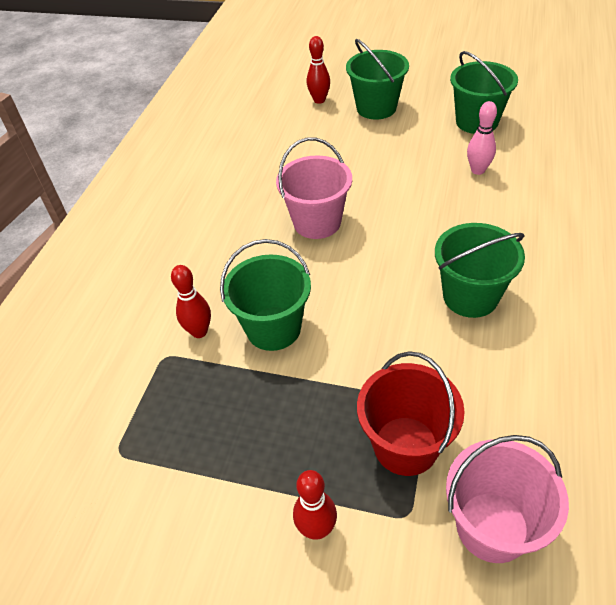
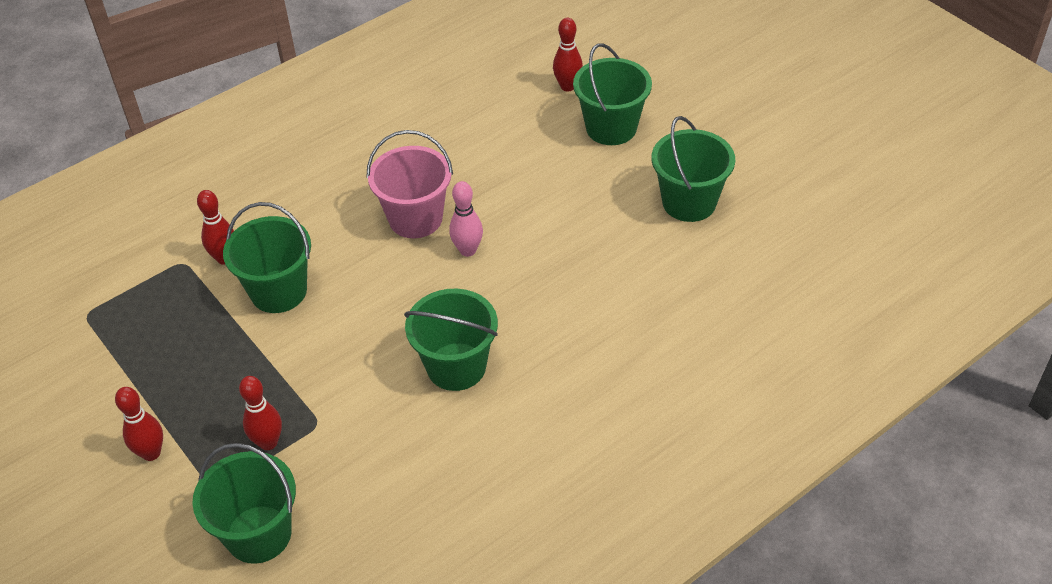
camera: 35 degrees right, 0 degrees up
red bucket [357,351,465,476] -> red bowling pin [239,376,282,450]
pink bucket [446,435,569,563] -> green bucket [192,443,296,564]
pink bowling pin [467,101,497,175] -> pink bowling pin moved to [449,181,483,257]

